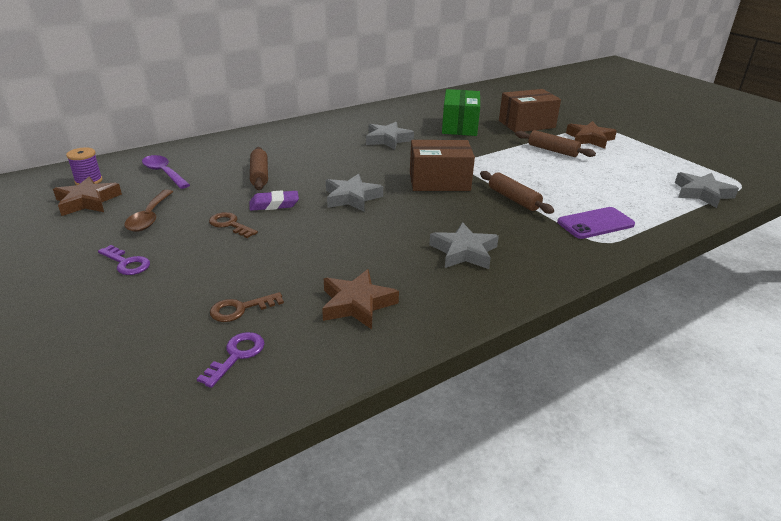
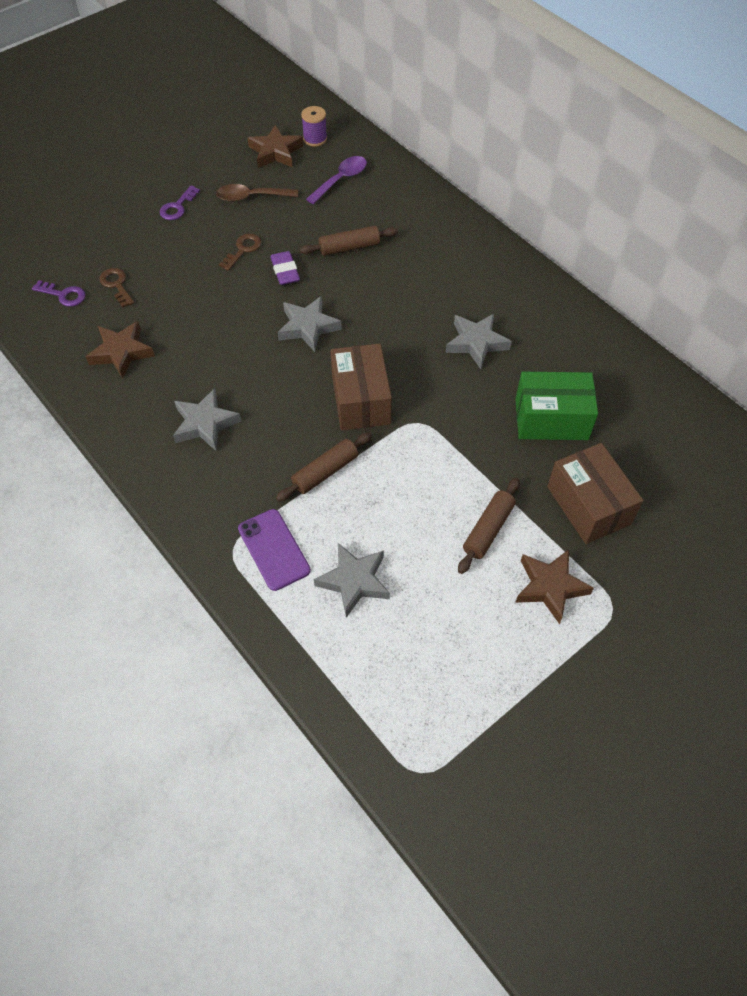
camera: 85 degrees right, 25 degrees up
grey star [675,172,739,208] -> grey star moved to [314,543,390,618]

